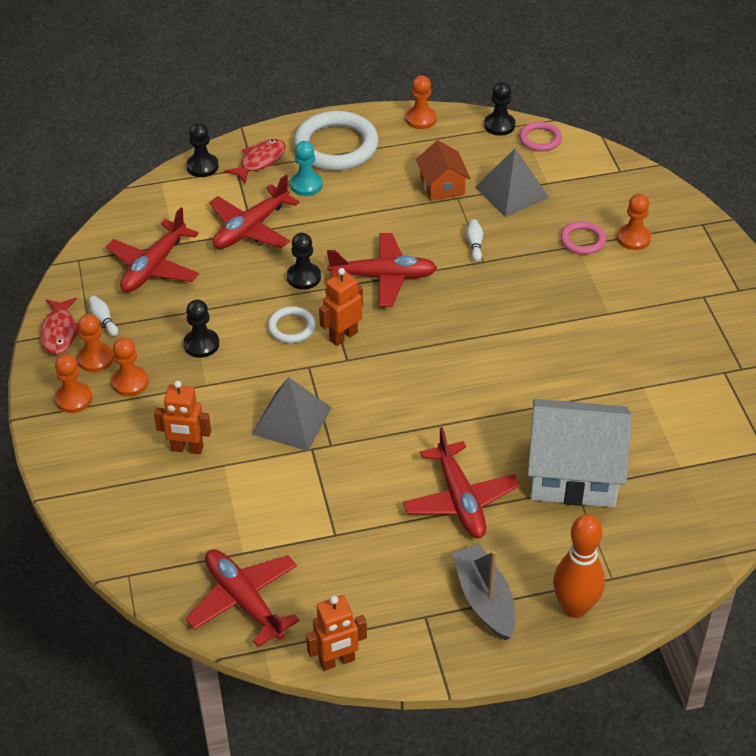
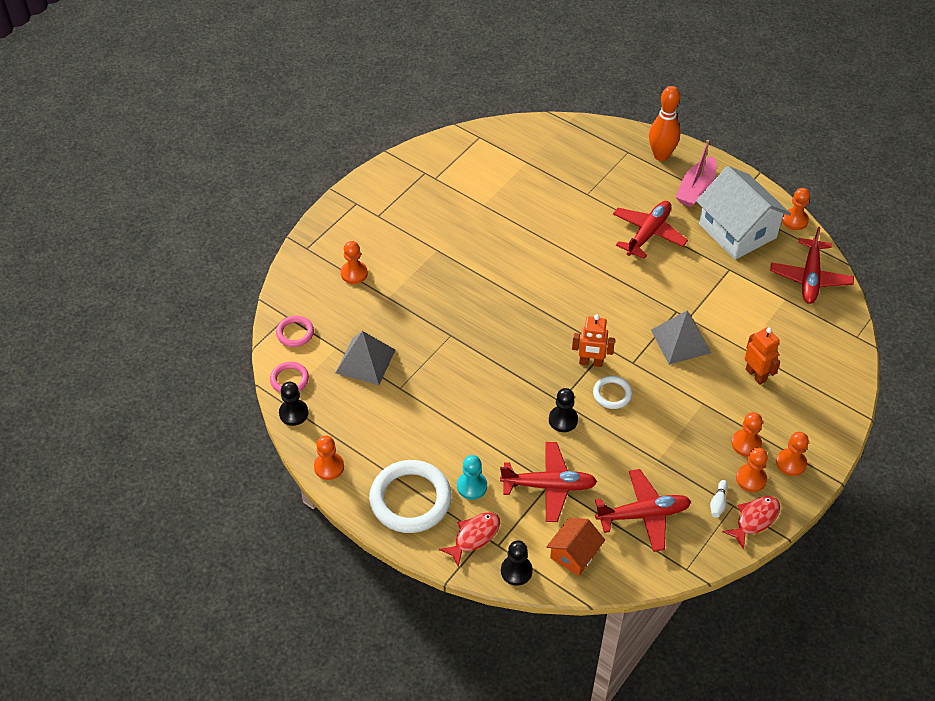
camera: 130 degrees left, 5 degrees up
black pawn [183,299,219,358] -> none
red fish [224,139,286,183] -> red fish turned 135 degrees clockwise [439,512,500,567]
orange robot [306,595,367,671] -> orange pawn [782,188,810,230]
red plane [327,233,437,307] -> none
orange house [416,140,470,201] -> orange house moved to [546,518,605,576]
grey boat [452,544,515,640] -> pink boat [676,140,717,207]
white bowling pin [466,219,483,262] -> none
white house [528,399,632,507] -> white house moved to [696,166,791,260]
pink ring [560,221,606,255] -> pink ring moved to [276,316,314,347]

